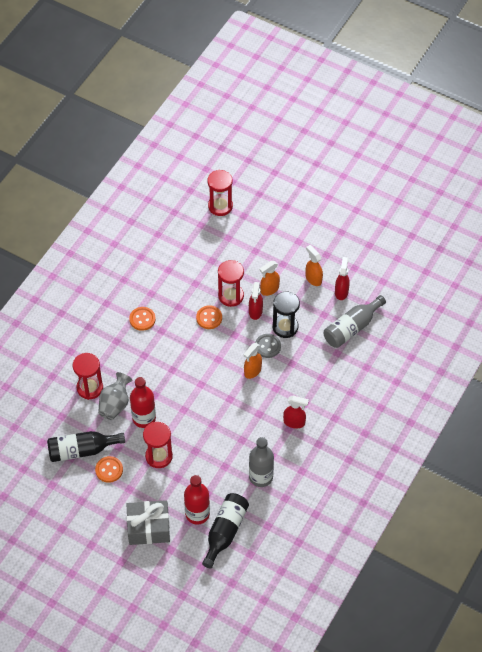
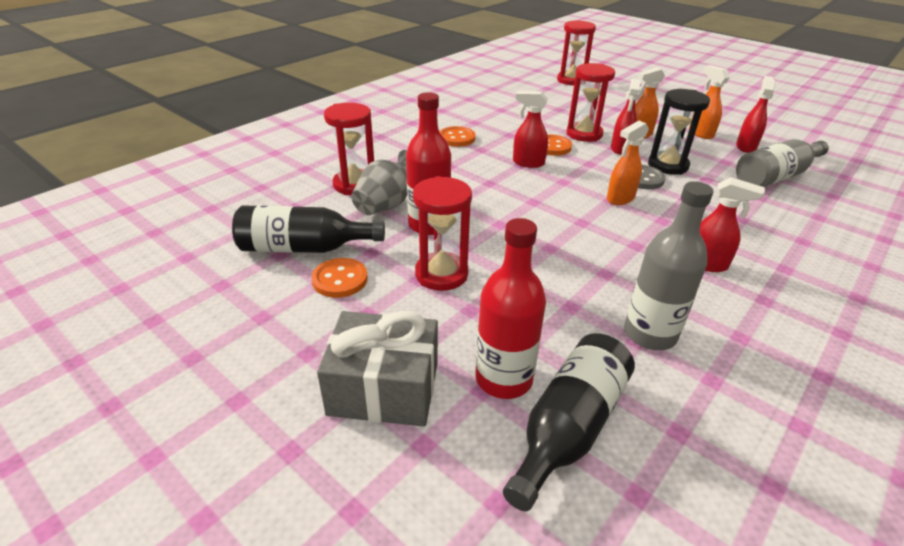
camera: 10 degrees right, 20 degrees down
none -> red spray bottle [513,91,548,168]

